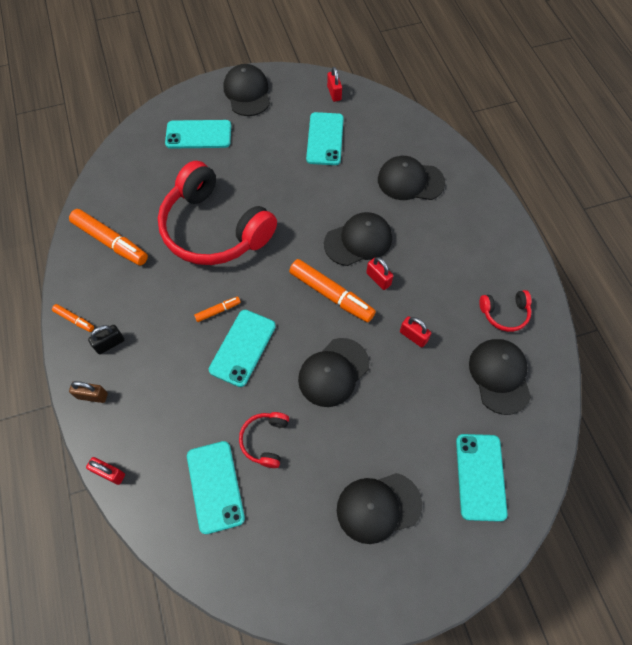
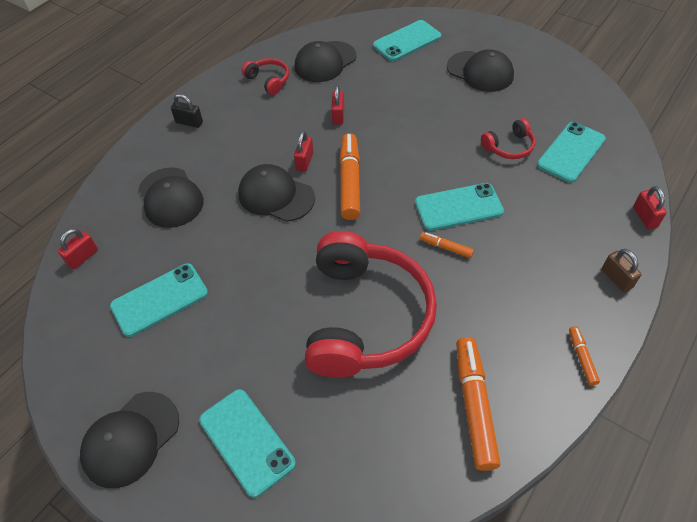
camera: 125 degrees left, 10 degrees down
black padlock [88,325,124,354] -> black padlock moved to [171,94,203,128]
black cap [298,338,369,407] -> none
red padlock [327,67,342,102] -> red padlock moved to [58,228,98,269]

